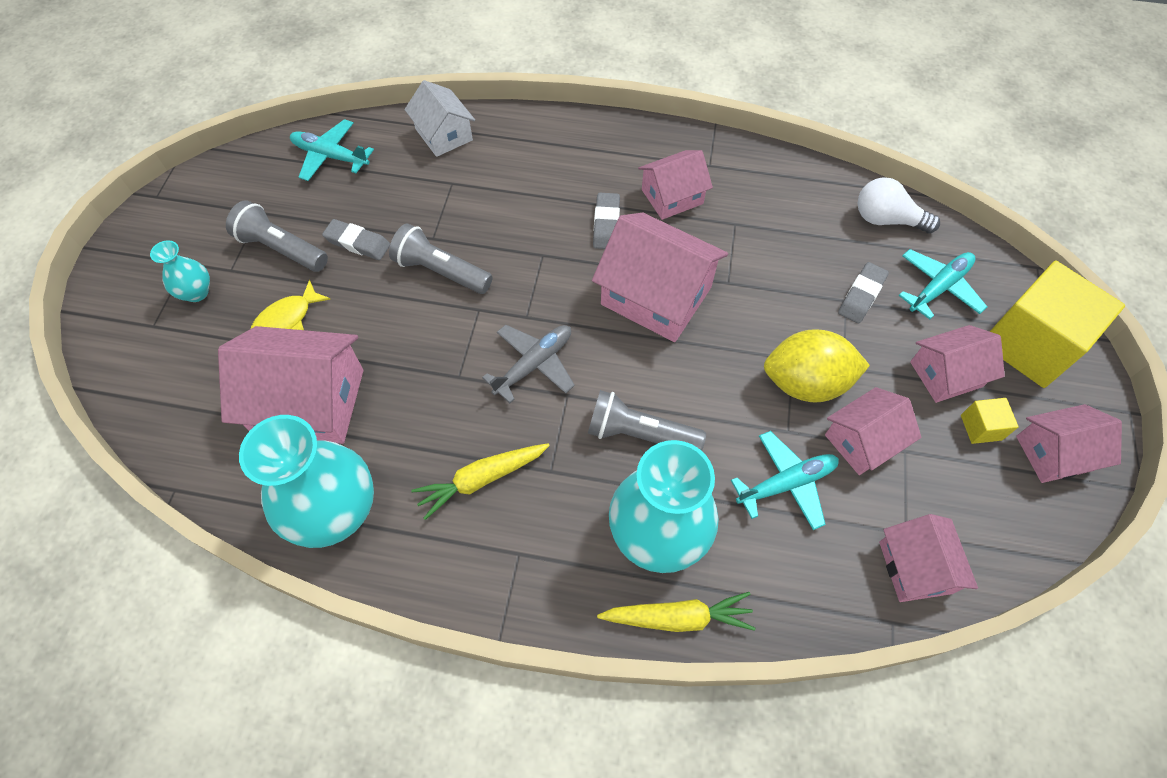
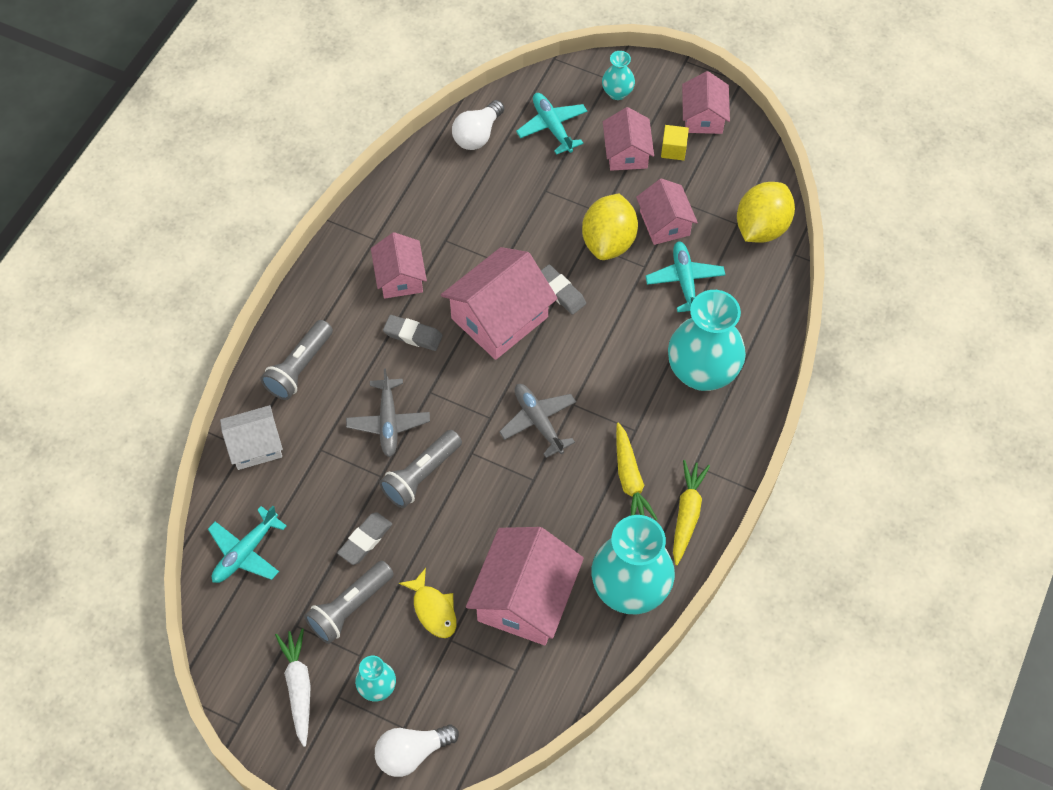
camera: 75 degrees left, 0 degrees up
grey flashlight [588,390,706,451] -> grey flashlight moved to [261,320,333,400]
yellow carrot [597,592,755,632] -> yellow carrot moved to [673,460,710,565]
grey eraser [838,262,889,323] -> grey eraser moved to [541,264,586,315]
pink house [879,514,978,602] -> yellow lemon [737,182,795,242]
yellow cube [990,261,1125,388] -> turquoise vase [602,51,635,100]
none -> white carrot [275,628,311,747]
none -> grey plane [346,369,430,457]
none -> white light bulb [375,724,459,777]

